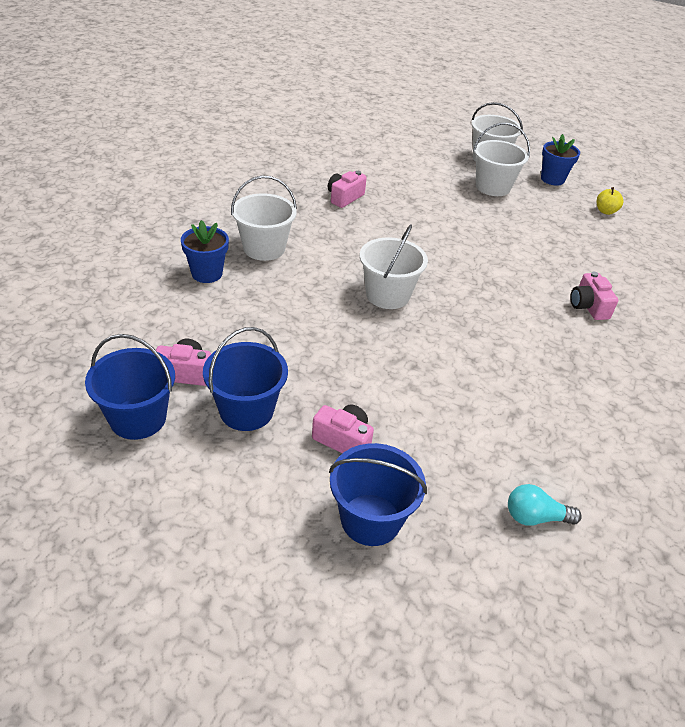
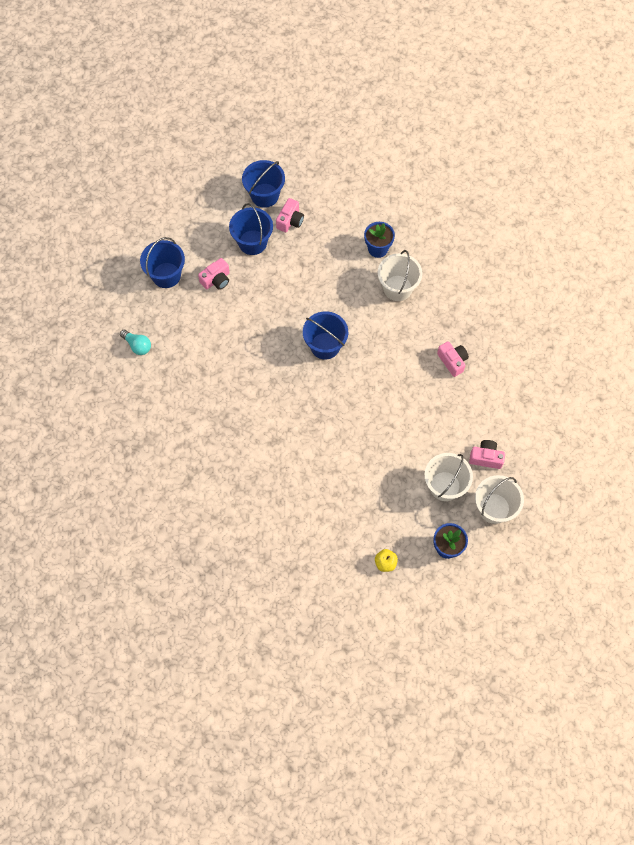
camera: 115 degrees right, 25 degrees up
white bucket [360,224,428,309] -> blue bucket [303,311,348,360]
turquoise light bulb [508,484,582,526] -> turquoise light bulb turned 105 degrees clockwise [120,330,151,355]
pink camera [570,271,618,320] -> pink camera moved to [469,440,505,469]

